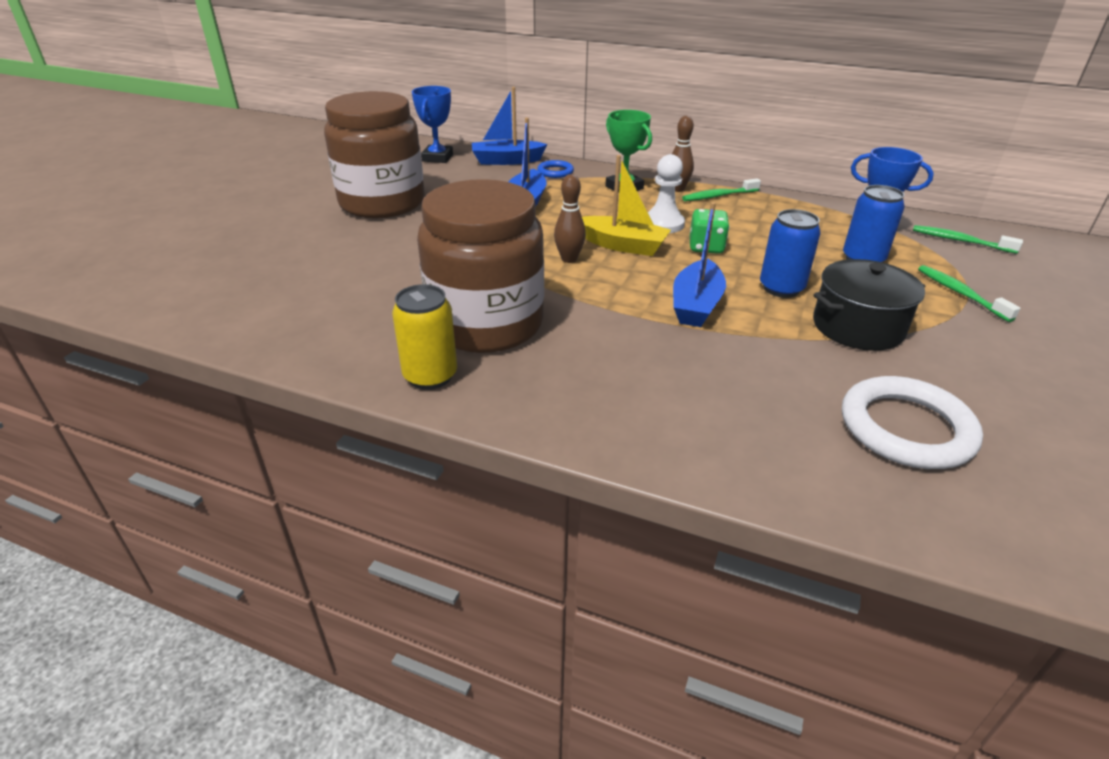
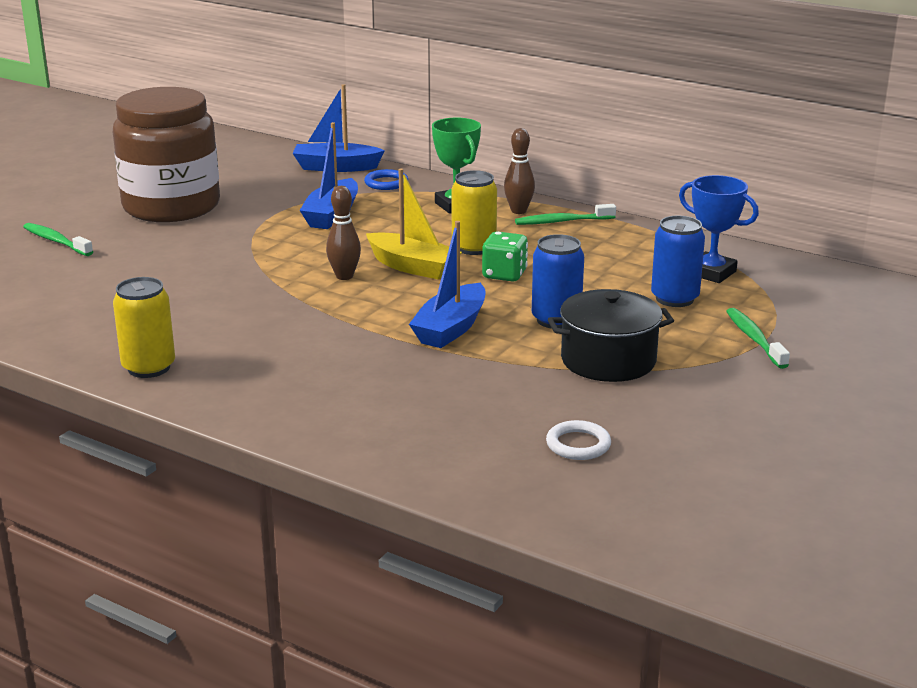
camera: 10 degrees right, 10 degrees down
blue trophy [412,86,453,163] -> none
brown jar [417,179,544,353] -> none
white pawn [648,154,685,233] -> yellow can [452,170,497,255]
white ring [842,376,983,469] -> white ring [546,420,611,460], size x0.51
green toothbrush [913,225,1023,254] -> green toothbrush moved to [23,223,93,256]

